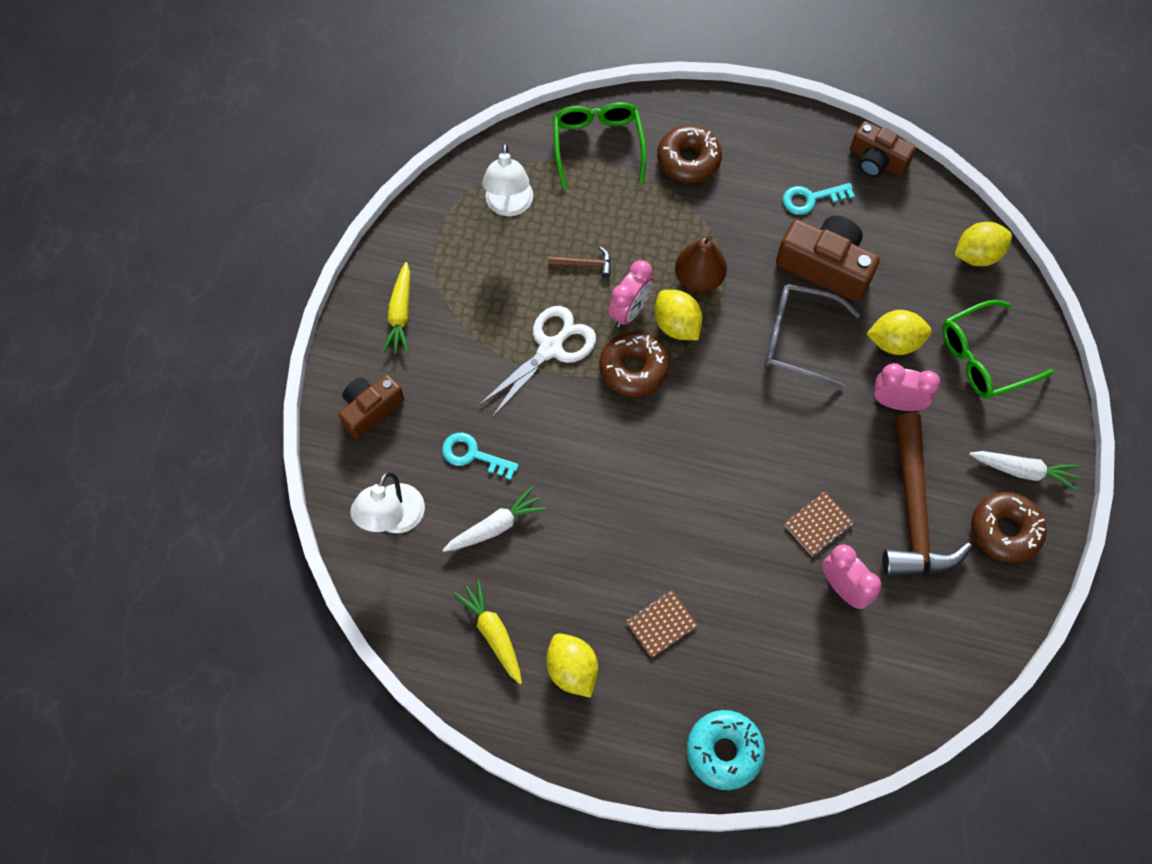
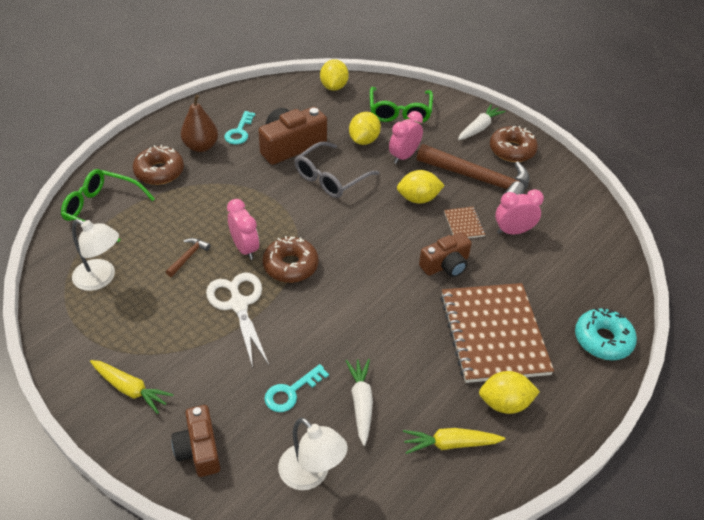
camera: 65 degrees left, 20 degrees down
brown notebook [626,590,698,658] -> brown notebook [440,283,554,383], size x2.42
yellow lemon [655,290,702,340] -> yellow lemon moved to [397,170,445,204]
brown pear [675,236,727,293] -> brown pear moved to [181,95,218,152]
brown camera [850,121,916,177] -> brown camera moved to [419,232,472,277]

